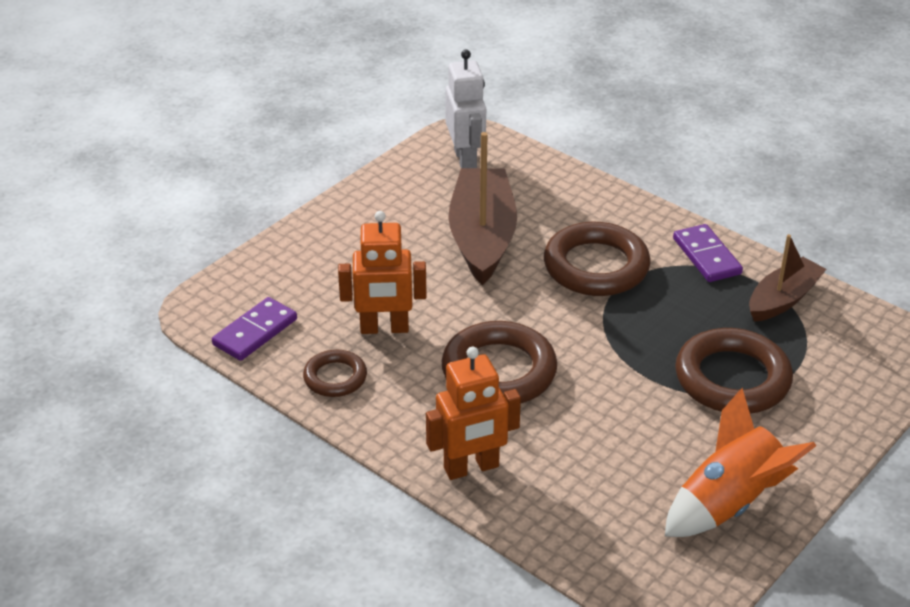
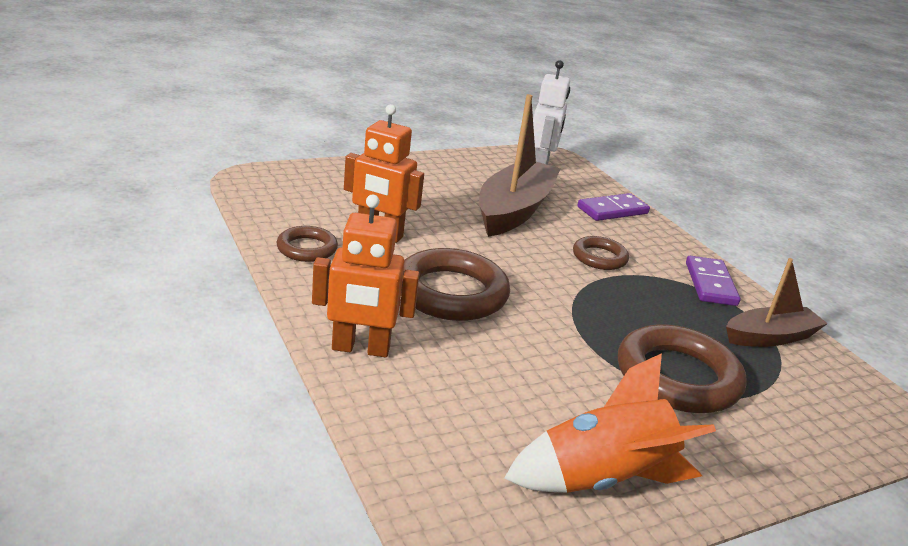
camera: 20 degrees right, 10 degrees down
purple domino [212,297,297,361] -> purple domino moved to [577,193,650,221]
brown ring [544,222,651,296] -> brown ring [573,236,629,270], size x0.55

